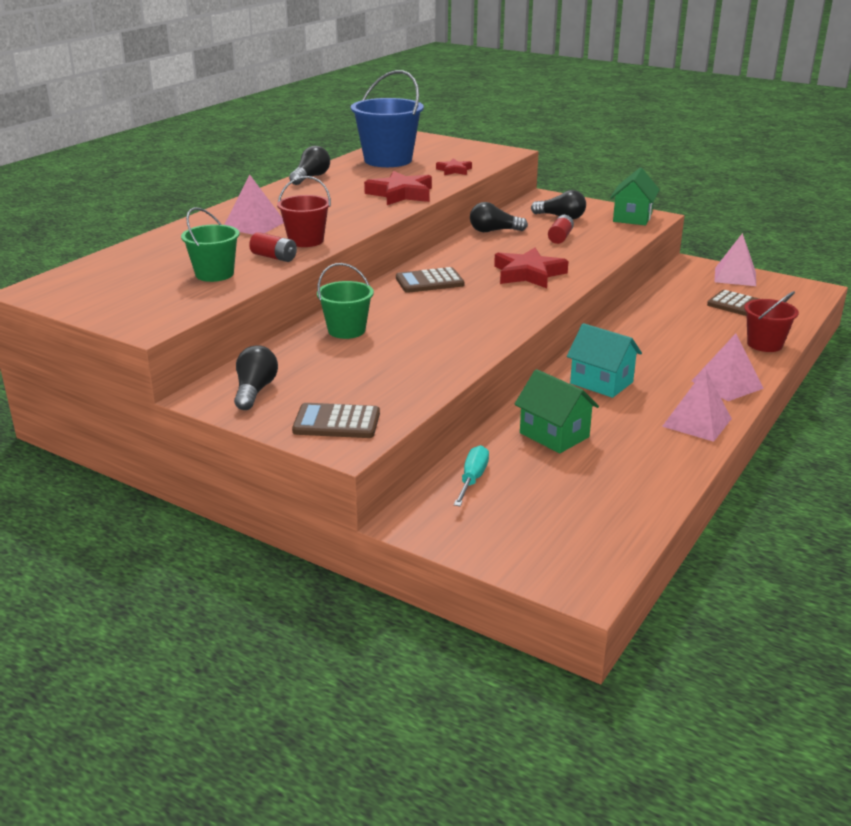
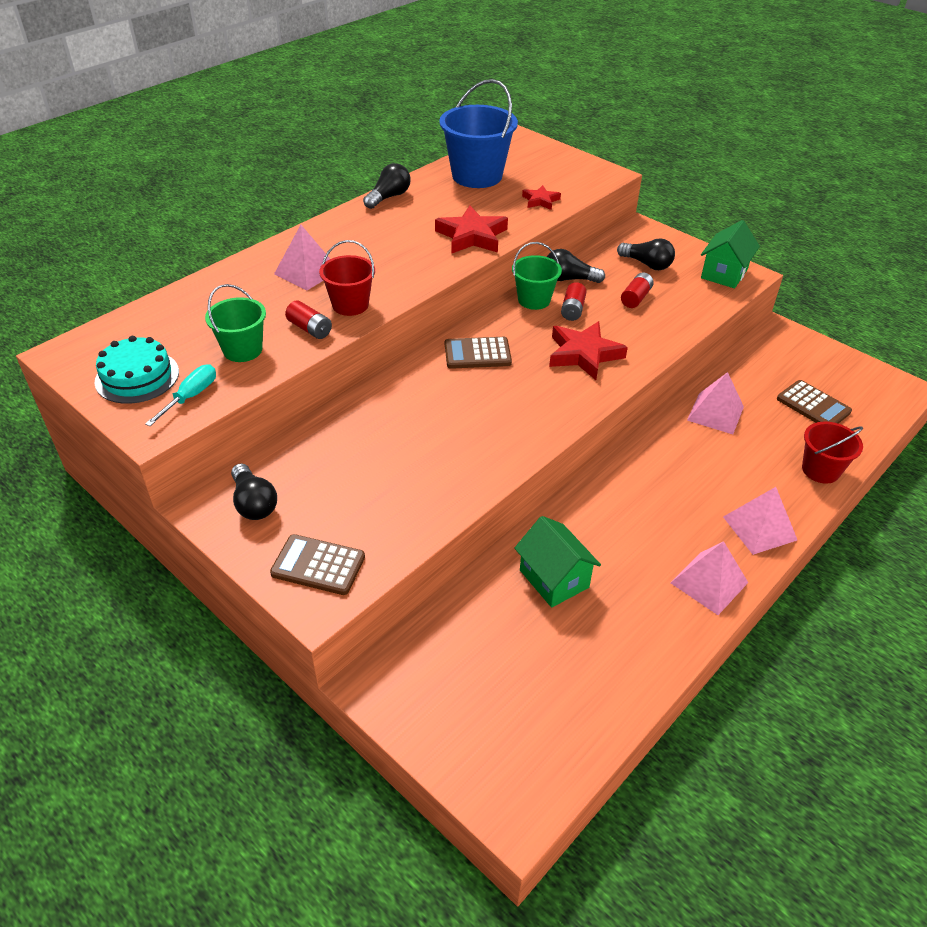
camera: 10 degrees right, 15 degrees up
black light bulb [234,345,278,410] -> black light bulb turned 135 degrees clockwise [231,463,277,520]
green bucket [317,263,374,339] -> green bucket moved to [512,242,562,310]
turquoise screwdriver [454,445,489,506] -> turquoise screwdriver moved to [145,364,216,426]
turquoise house [567,323,642,398] -> none
pink pyramid [714,233,756,286] -> pink pyramid moved to [687,372,744,434]
none -> turquoise cake [94,336,179,404]
none -> red battery [561,282,587,321]

